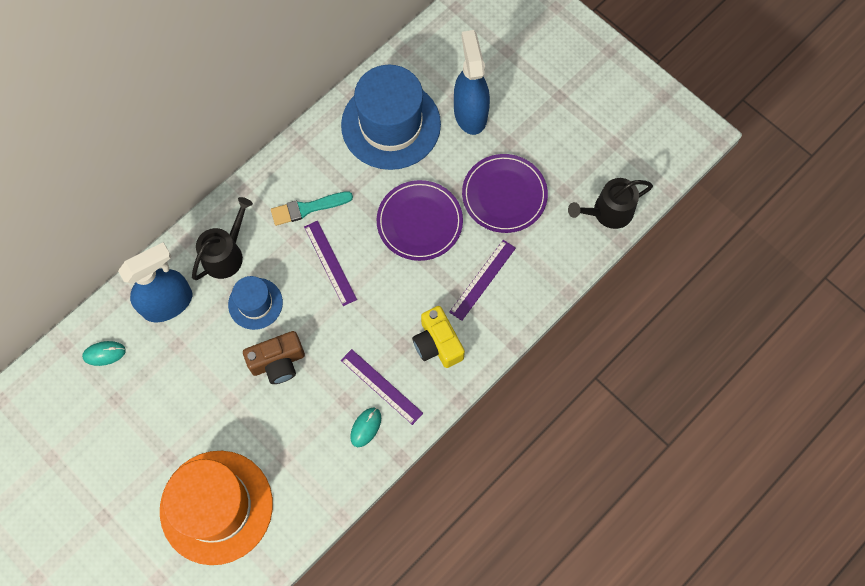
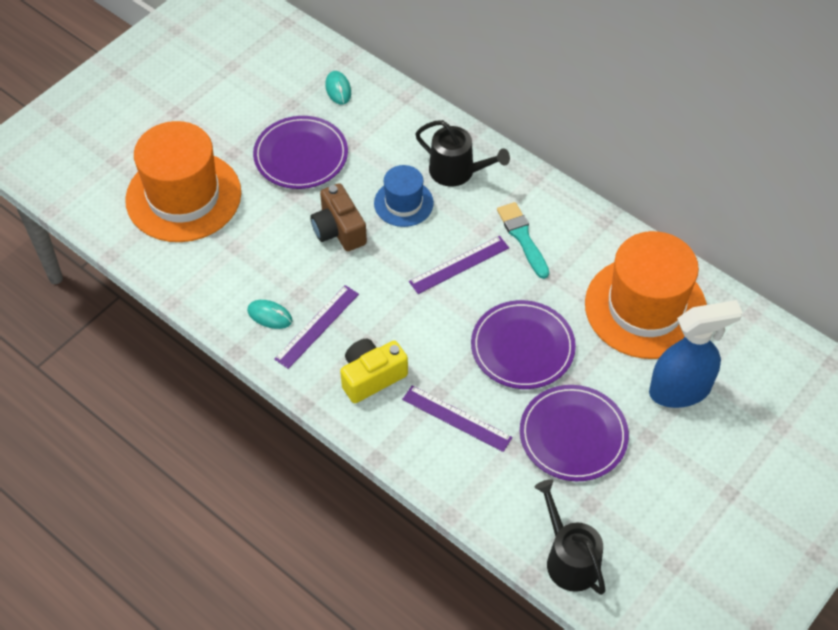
camera: 85 degrees right, 15 degrees down
blue spray bottle [118,242,192,322] -> none
blue hat [341,65,441,170] -> orange hat [585,231,707,359]
none -> purple plate [253,116,348,189]

